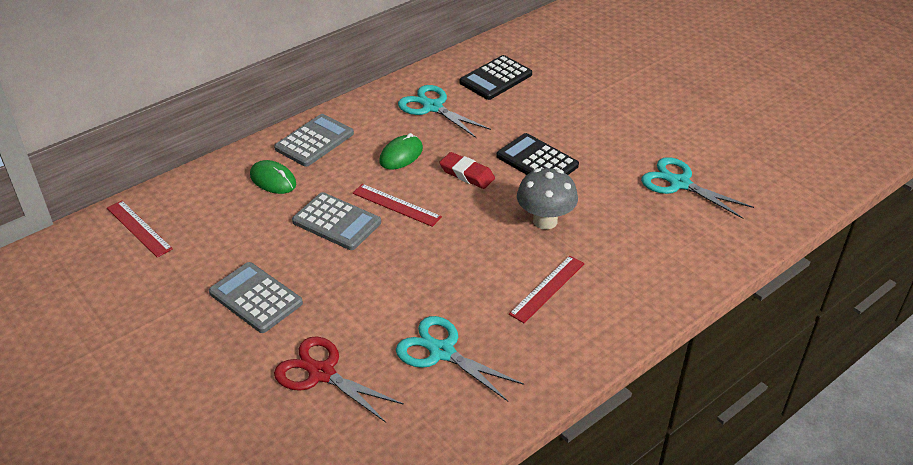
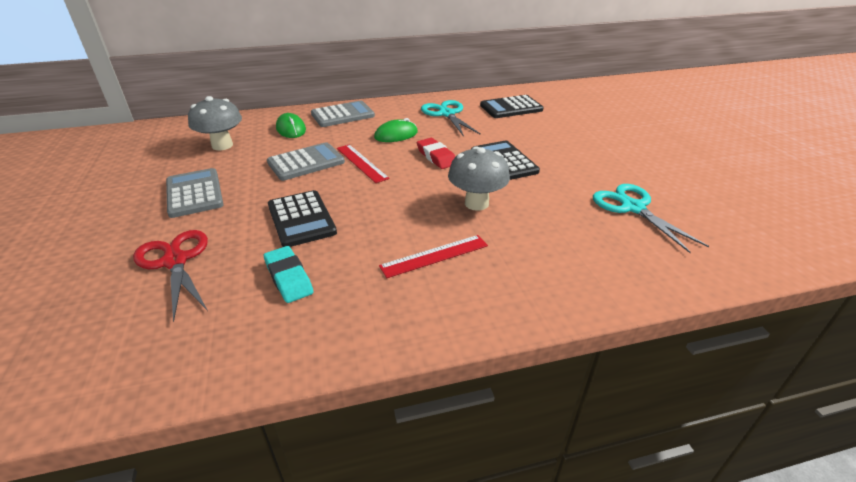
camera: 25 degrees right, 5 degrees down
red ruler [107,200,173,258] -> none
grey calculator [292,192,381,250] -> grey calculator turned 90 degrees counterclockwise [267,142,345,181]
turquoise scissors [396,316,524,401] -> turquoise eraser [264,246,313,303]
none -> grey mushroom [188,96,242,150]
none -> black calculator [268,190,337,247]

